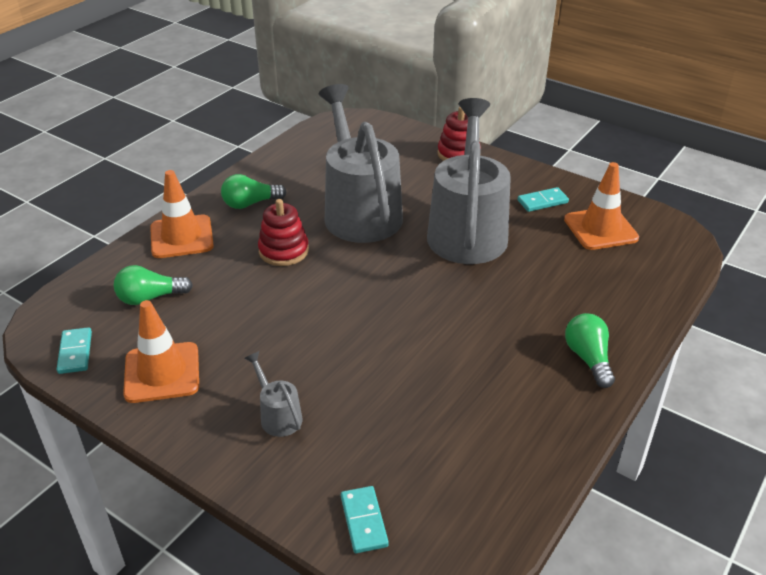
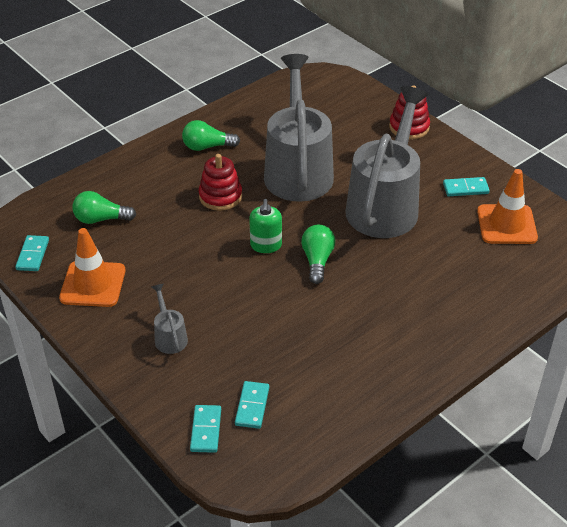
camera: 15 degrees right, 5 degrees up
orange traffic cone [150,170,214,258] -> none
green light bulb [565,313,615,388] -> green light bulb moved to [301,224,335,284]
none -> turquoise domino [235,381,269,429]
none -> green soap dispenser [249,199,282,253]

